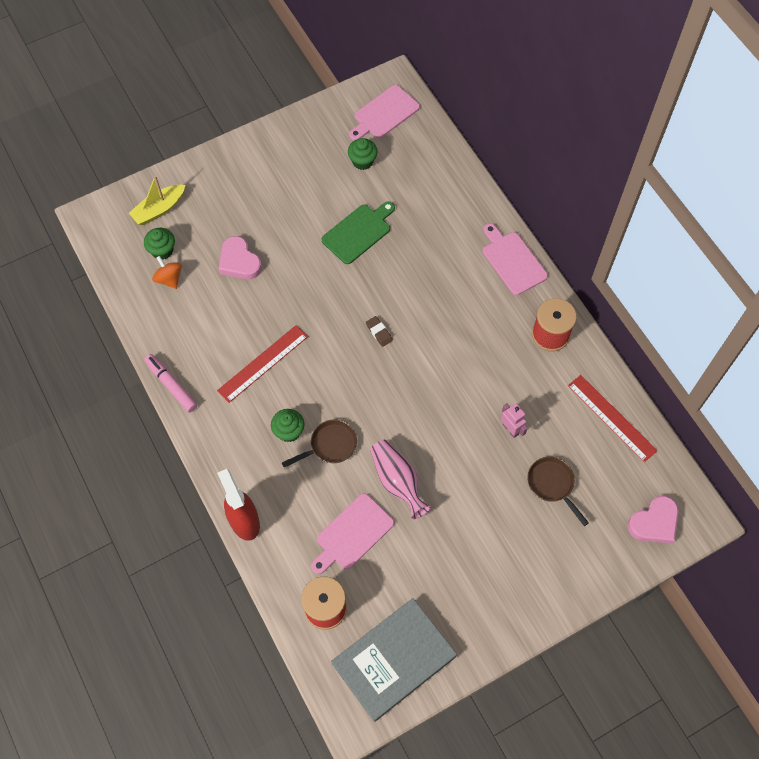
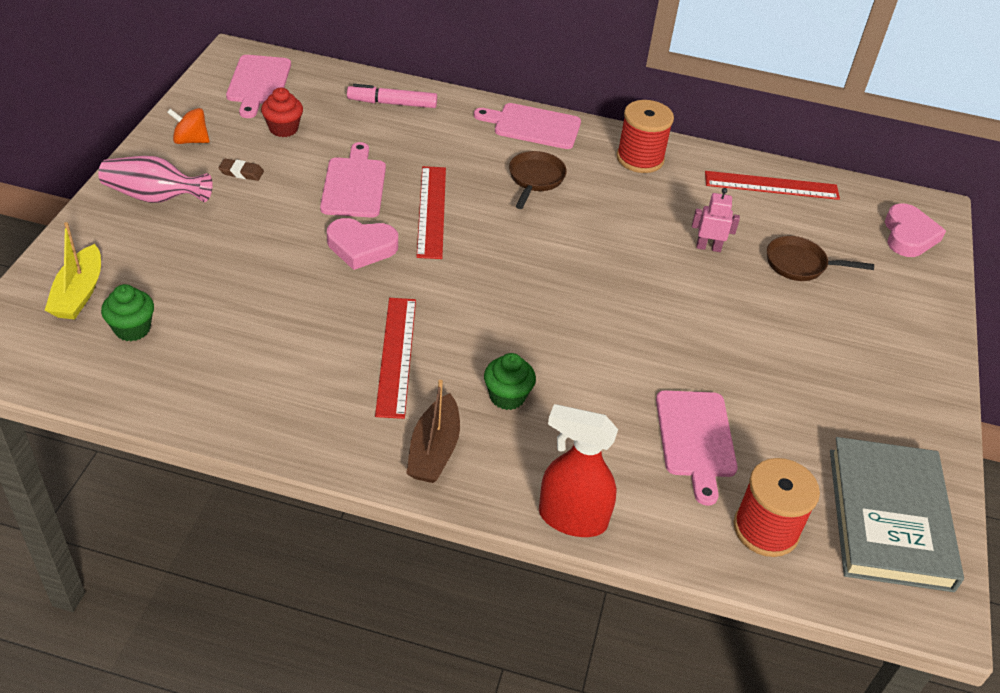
camera: 50 degrees left, 20 degrees down
pink marker [144,354,197,412] -> pink marker moved to [347,84,437,108]
orange spinning top [152,256,182,289] -> orange spinning top moved to [167,108,210,144]
pink heart [219,236,262,279] -> pink heart moved to [327,218,398,270]
brown pan [282,420,357,468] -> brown pan moved to [509,151,567,209]
green cutting board [321,201,395,264] -> pink cutting board [320,142,386,218]
green cupcake [348,138,378,170] -> red cupcake [261,88,303,137]
brown eraser [366,316,393,347] -> brown eraser moved to [218,159,264,181]
pink vase [370,440,431,519] -> pink vase moved to [98,156,213,203]
none -> brown boat [406,380,460,483]
none -> red ruler [416,166,446,259]

